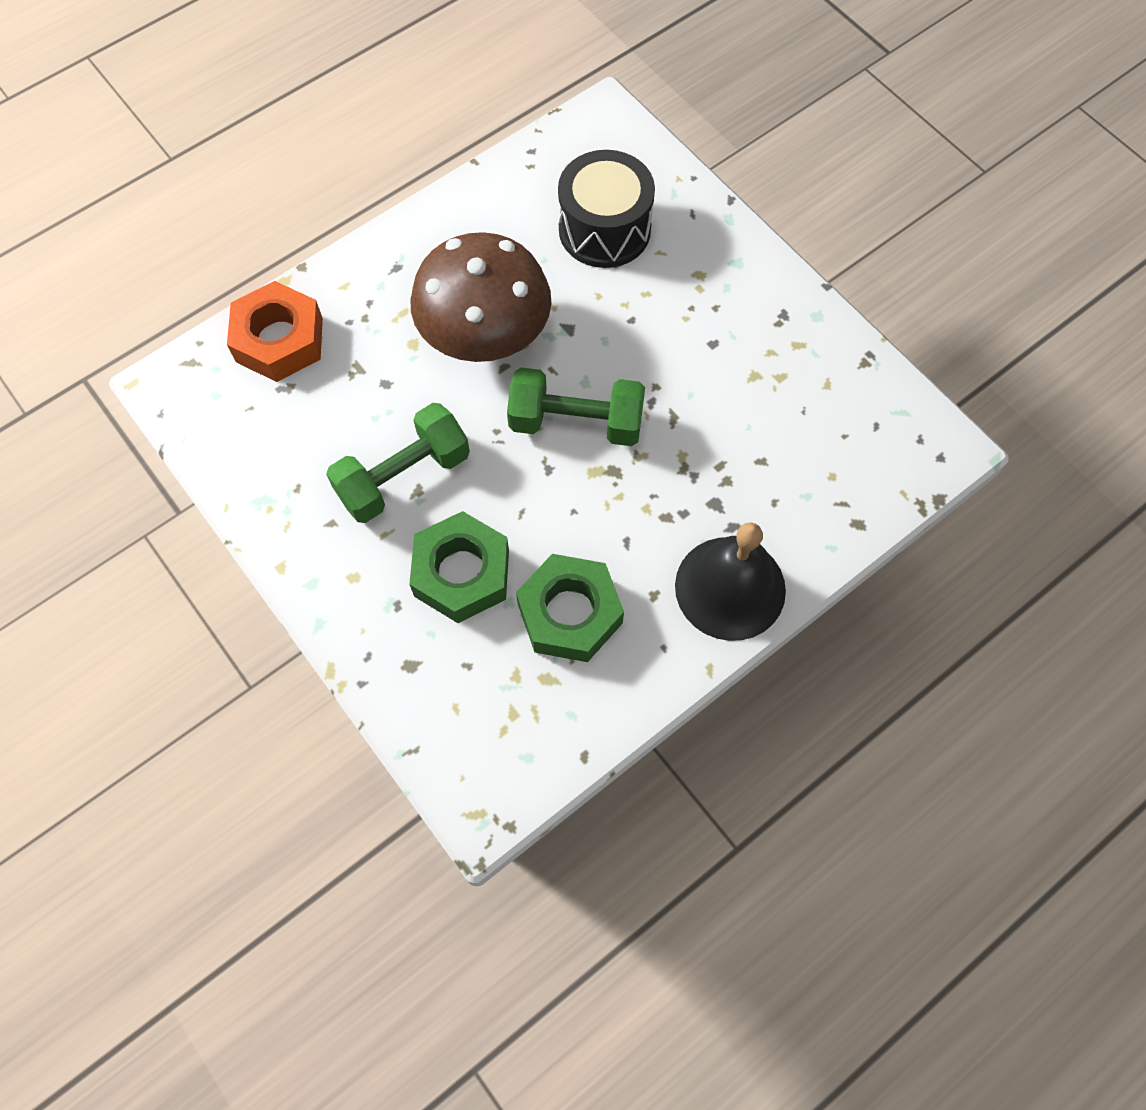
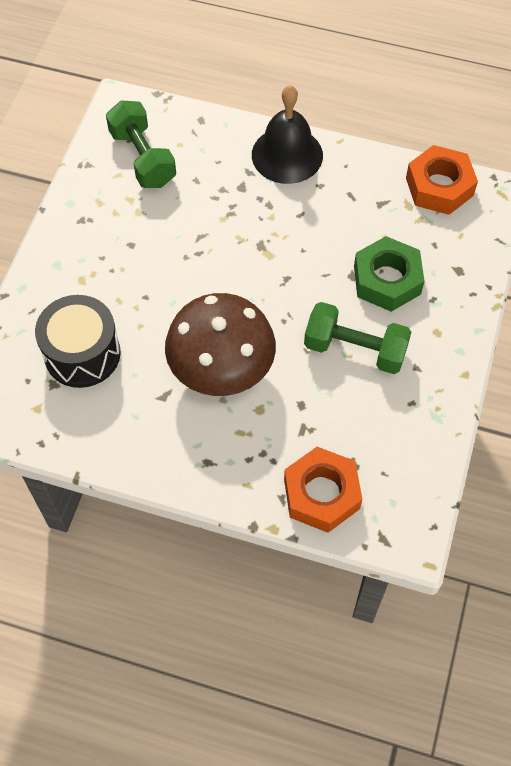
camera: 125 degrees left, 5 degrees down
green dumbbell [507,367,645,446] -> green dumbbell moved to [106,101,176,188]
green nut [516,554,624,662] -> none
none -> orange nut [406,145,478,215]

